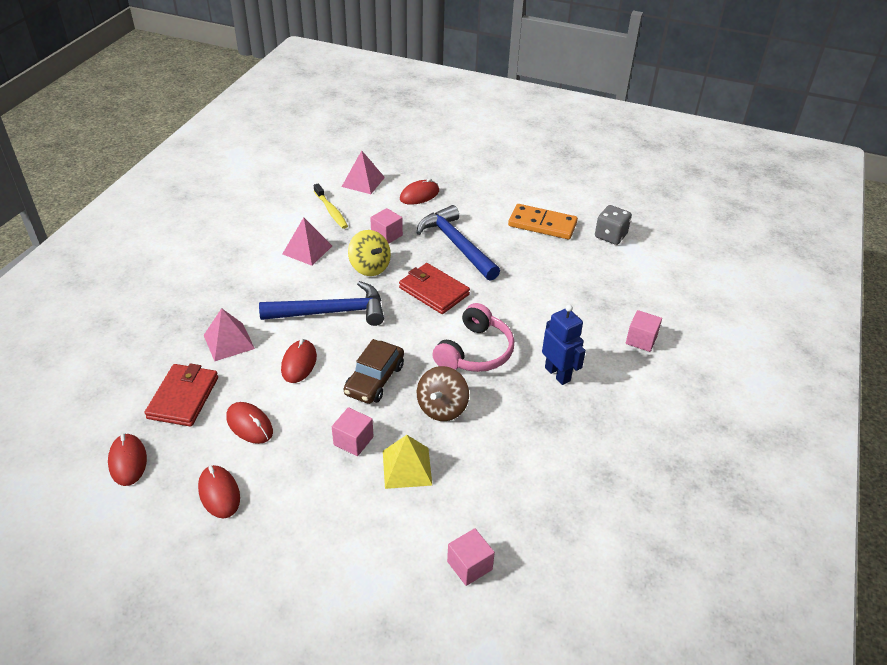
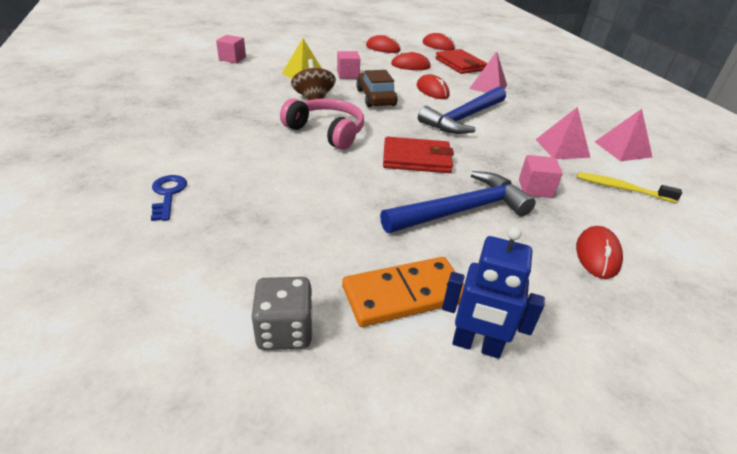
camera: 140 degrees right, 5 degrees down
pink pyramid [342,151,385,194] -> pink pyramid moved to [595,109,653,161]
yellow spinning top [348,230,391,276] -> none
blue hammer [417,205,500,281] -> blue hammer turned 45 degrees counterclockwise [380,171,536,233]
pink headphones [432,303,514,372] -> pink headphones turned 135 degrees clockwise [280,98,364,150]
blue robot [542,305,586,385] -> blue robot moved to [442,227,545,358]
pink cube [626,310,662,352] -> blue key [151,175,187,221]

